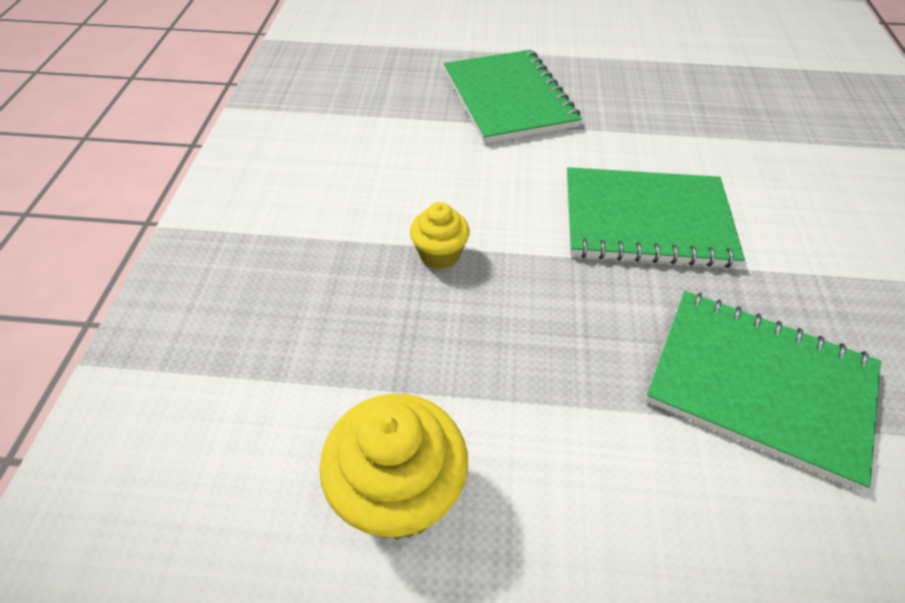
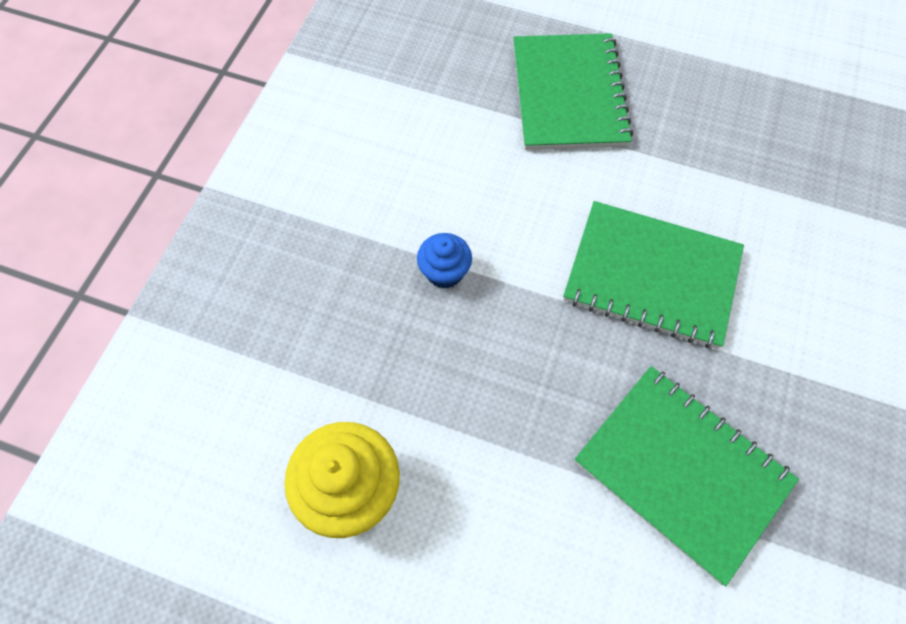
camera: 15 degrees right, 15 degrees up
yellow cupcake [410,202,470,269] -> blue cupcake [417,233,472,289]

